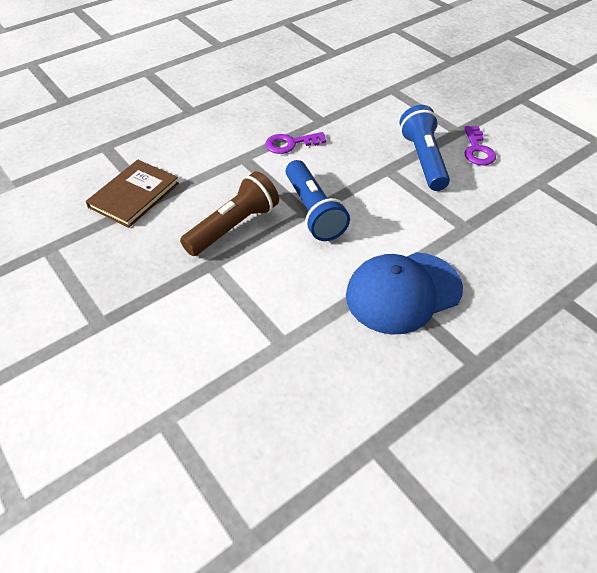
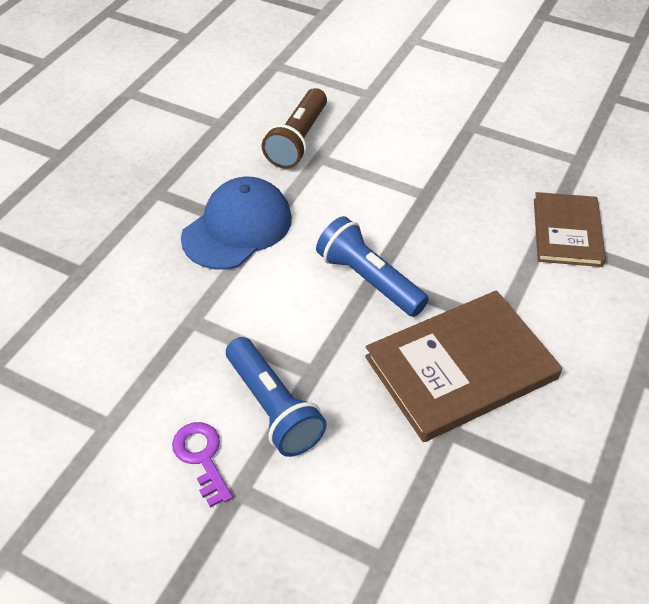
camera: 155 degrees right, 0 degrees up
brown flashlight [180,171,279,256] -> brown flashlight moved to [262,88,327,169]
purple key [265,132,326,154] -> brown book [365,290,562,442]

